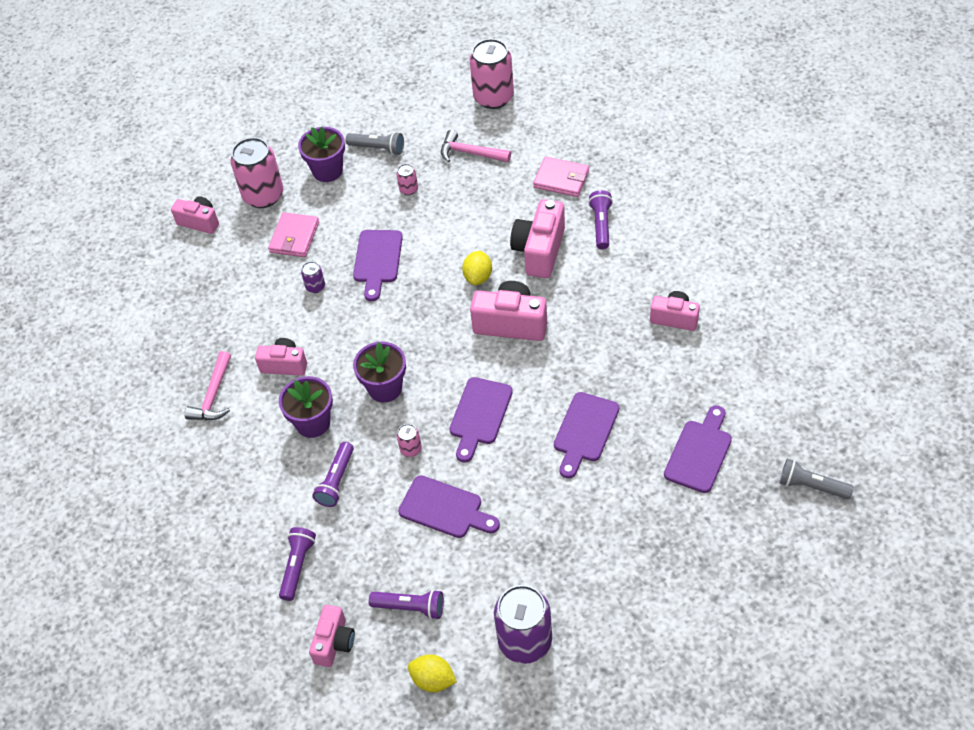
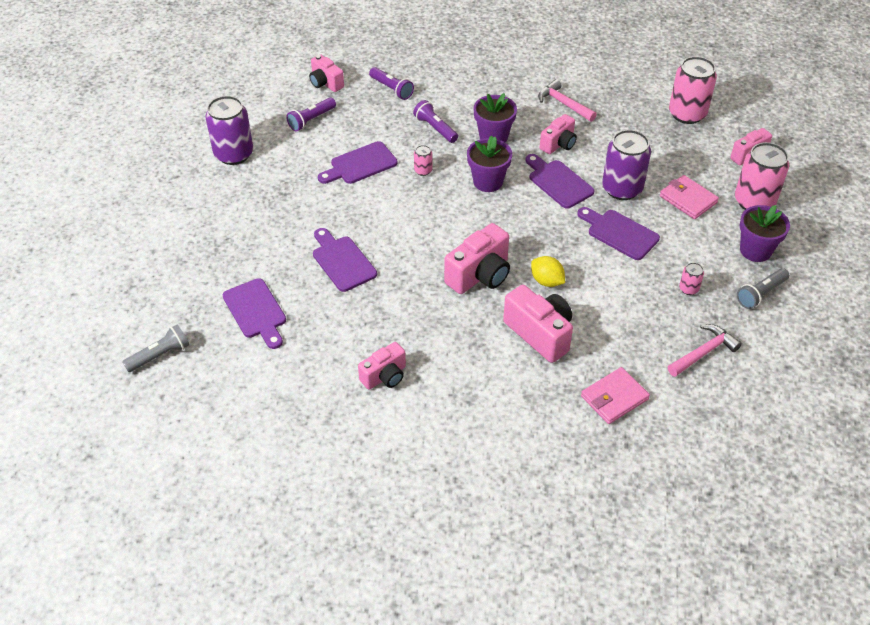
camera: 120 degrees right, 5 degrees down
purple can [301,261,325,293] -> purple can [602,130,651,200], size x2.23
yellow lemon [408,654,457,692] -> none
purple cutting board [449,377,513,463] -> purple cutting board moved to [525,154,595,209]
pink can [470,39,514,109] -> pink can moved to [669,56,717,124]
purple flashlight [588,190,613,249] -> none

